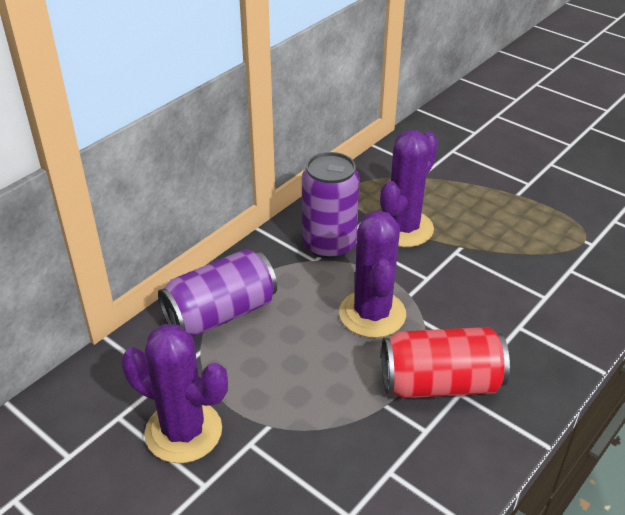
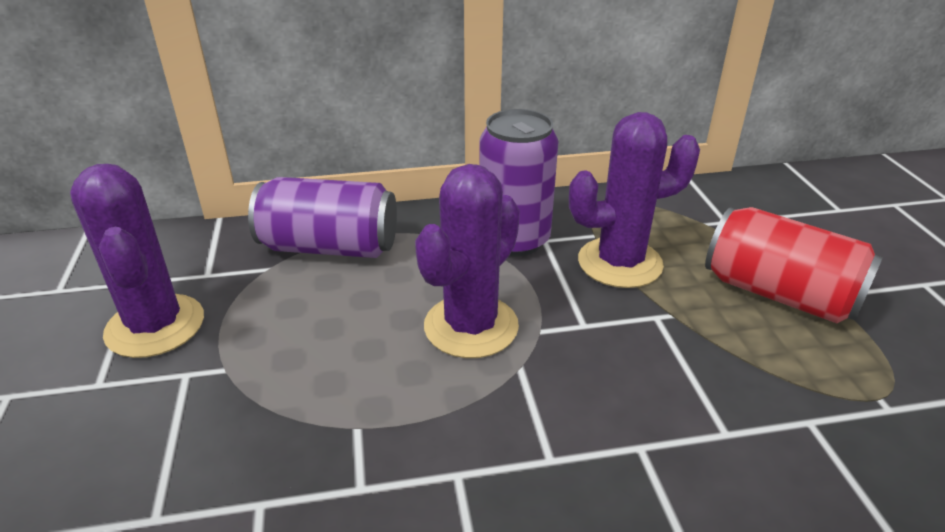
camera: 40 degrees right, 5 degrees down
red can [381,327,510,398] -> red can moved to [705,207,882,323]

